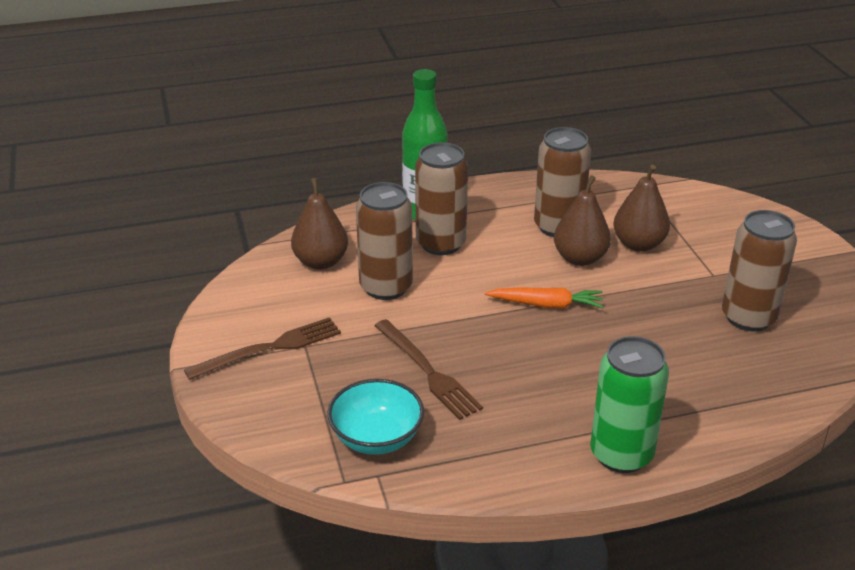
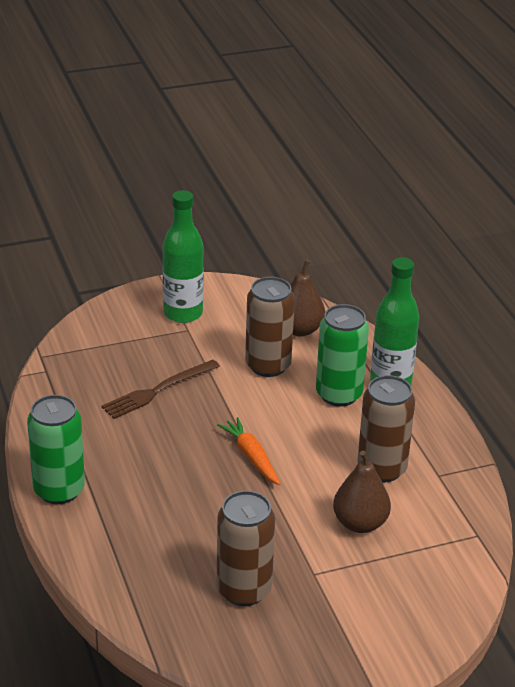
camera: 85 degrees right, 0 degrees up
brown fork [184,317,341,380] -> green bottle [162,190,204,323]
turquoise bowl [327,379,424,455] -> none
brown can [415,142,468,255] -> green can [316,304,369,406]
orange carrot [485,287,604,309] -> orange carrot turned 150 degrees clockwise [217,417,281,485]
brown pear [554,175,611,266] -> none

